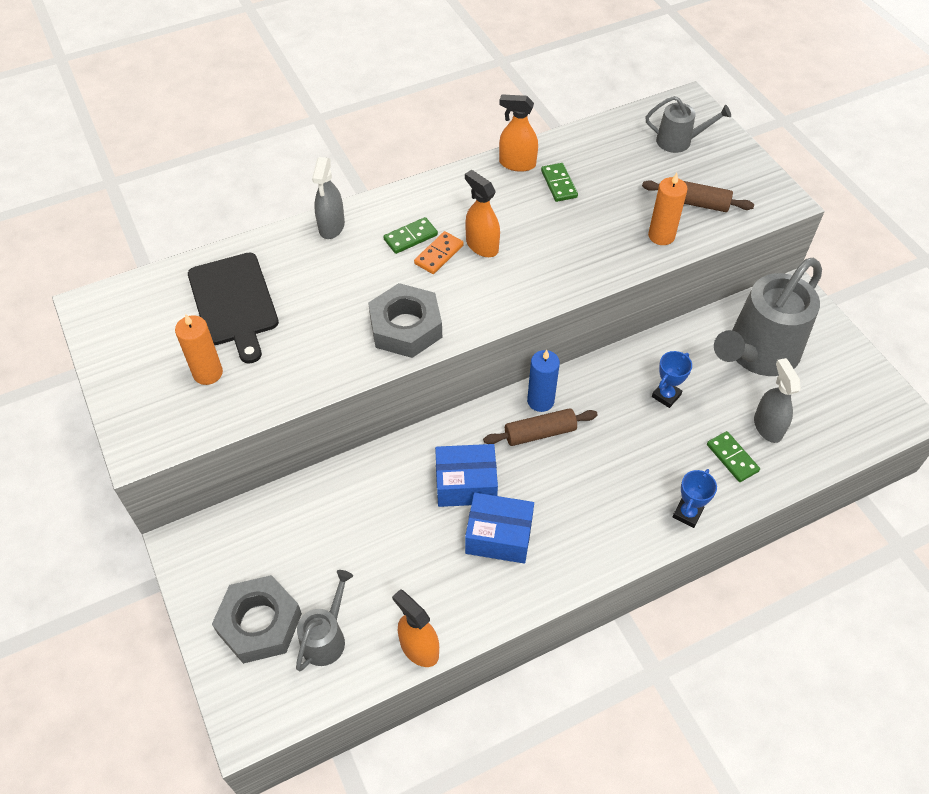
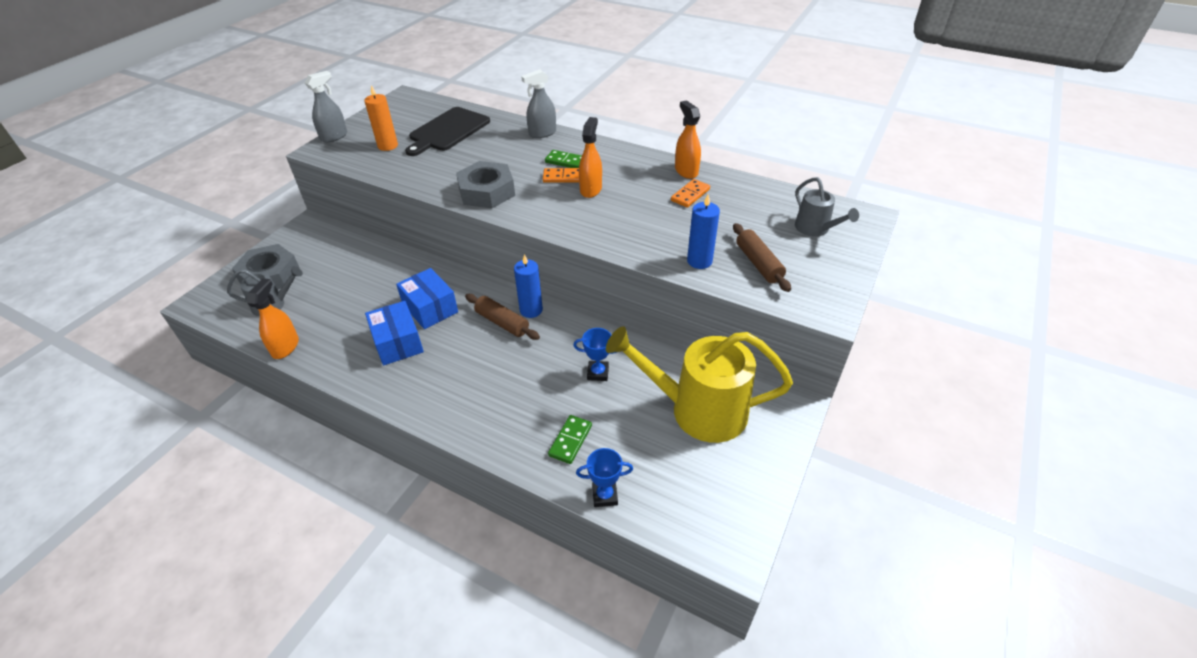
camera: 55 degrees right, 10 degrees down
green domino [541,163,578,202] -> orange domino [671,179,710,208]
orange candle [648,173,688,245] -> blue candle [687,194,720,269]
blue trophy [673,469,717,528] -> blue trophy moved to [576,448,633,507]
grey watering can [714,258,822,376] -> yellow watering can [606,326,793,443]
grey spray bottle [754,358,801,443] -> grey spray bottle moved to [305,71,347,143]

